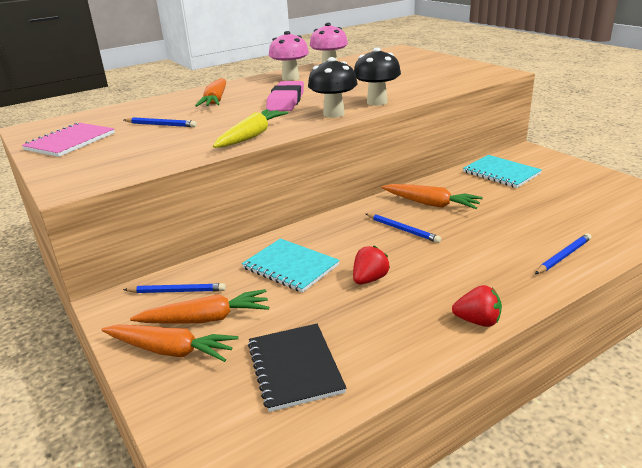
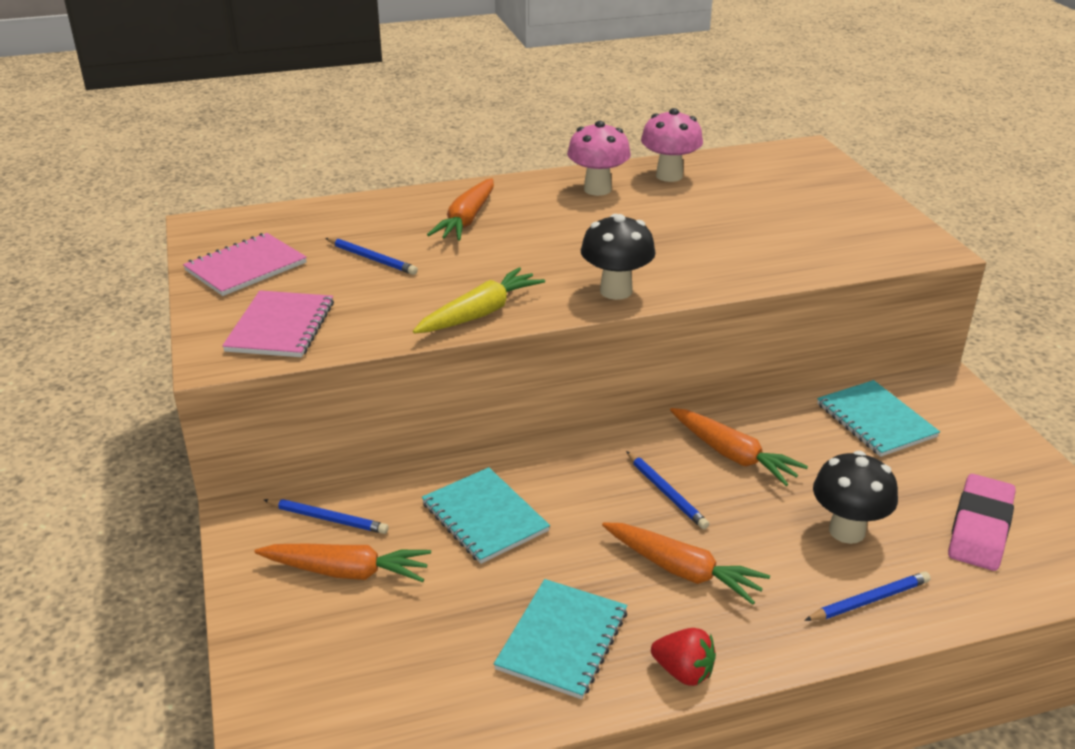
camera: 15 degrees right, 5 degrees up
orange carrot [101,325,238,362] -> orange carrot moved to [602,522,770,605]
black notebook [248,324,346,412] -> none
pink eraser [266,81,304,111] -> pink eraser moved to [948,474,1016,571]
red strawberry [353,246,390,284] -> none
black mushroom [354,47,401,106] -> black mushroom moved to [813,451,898,544]
none -> pink notebook [222,290,334,357]
none -> turquoise notebook [494,579,627,699]

